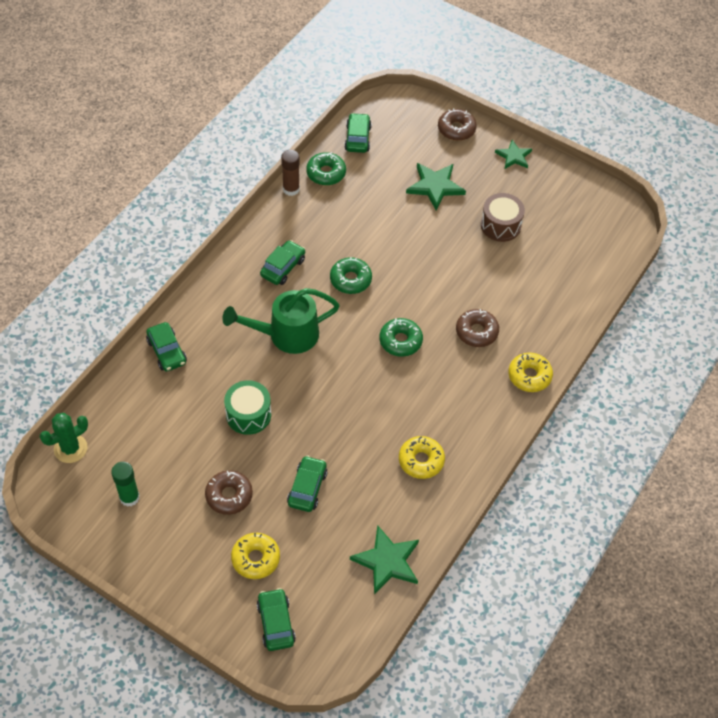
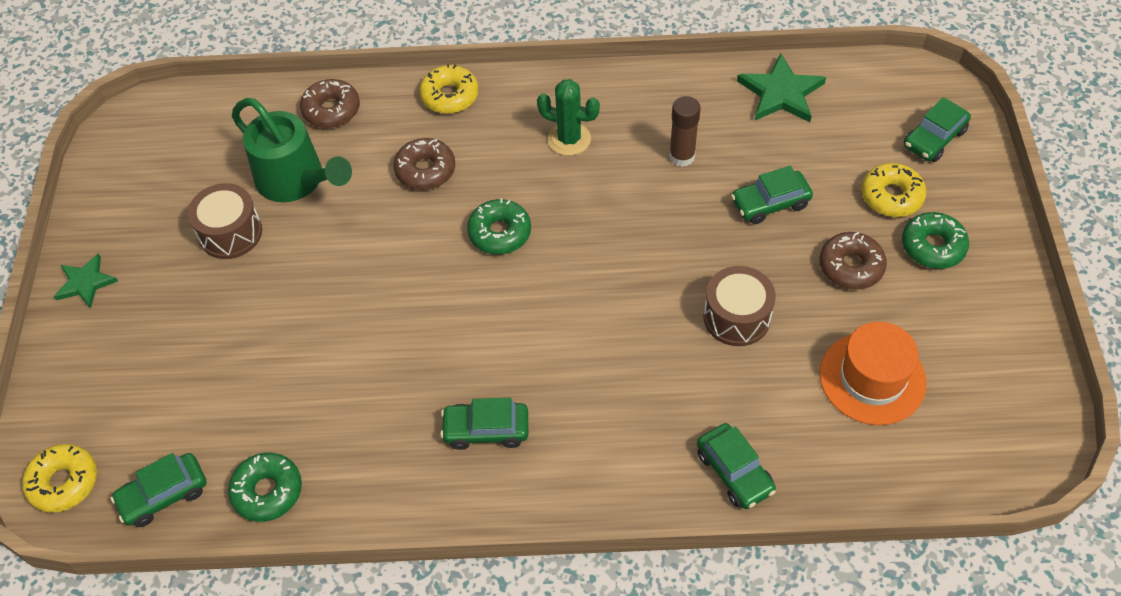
camera: 120 degrees left, 0 degrees up
green cactus [40,413,88,463] -> green cactus moved to [537,79,600,156]
green glue stick [111,462,140,507] -> none
green car [146,322,187,372] -> green car turned 120 degrees clockwise [697,423,776,509]
green watering can [222,288,340,354] -> green watering can moved to [232,98,352,202]
green drum [224,380,271,435] -> brown drum [703,266,776,346]
brown glue stick [281,150,300,196] -> brown glue stick moved to [669,96,700,167]
green donut [330,257,372,294] -> green donut moved to [902,212,969,269]
yellow donut [399,436,445,479] -> yellow donut moved to [22,444,97,513]
green star [406,163,466,210] -> none
brown donut [438,108,477,141] -> brown donut moved to [300,79,360,128]
none -> orange hat [819,322,927,425]

